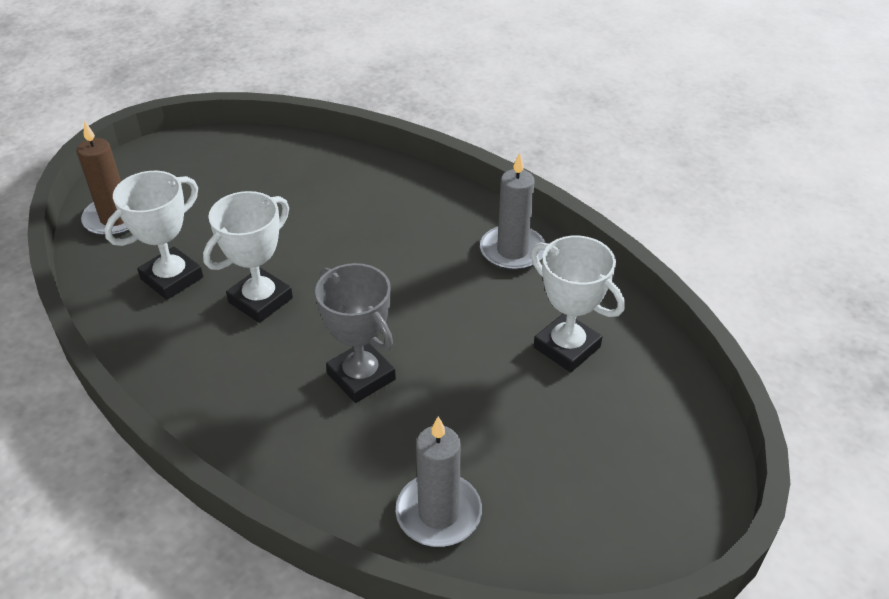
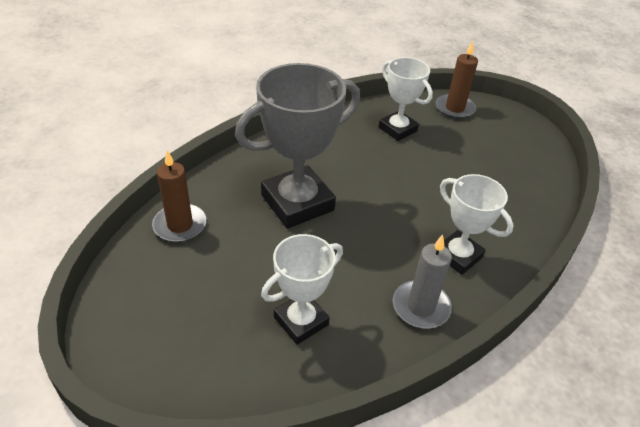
camera: 95 degrees right, 0 degrees up
white trophy [203,191,293,323] -> white trophy moved to [440,174,514,275]
grey trophy [315,263,396,403] -> grey trophy [235,63,360,229], size x1.66
grey candle [396,416,482,547] -> brown candle [152,150,207,242]

